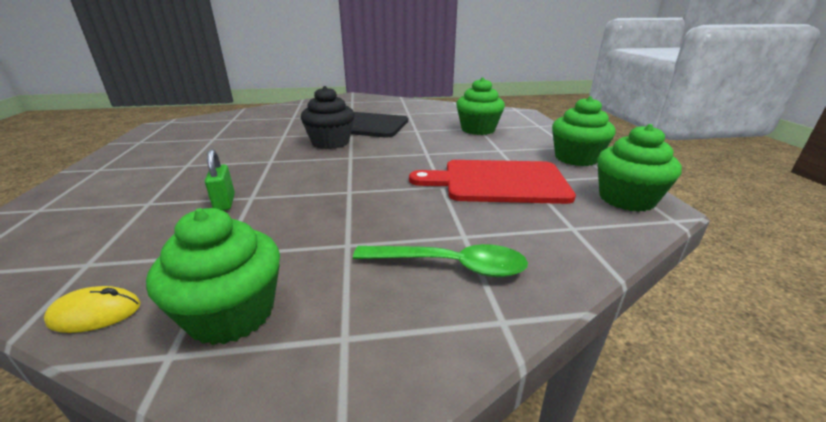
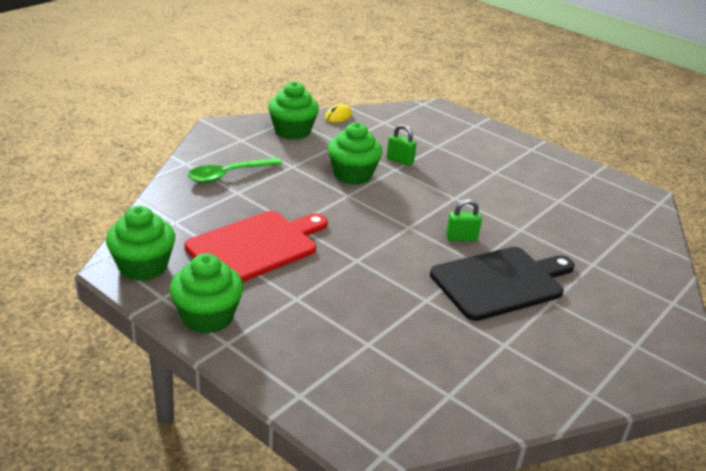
camera: 135 degrees right, 5 degrees up
black cupcake [301,86,355,149] -> green padlock [446,199,482,241]
green cupcake [456,77,505,135] -> green cupcake moved to [328,122,382,185]

